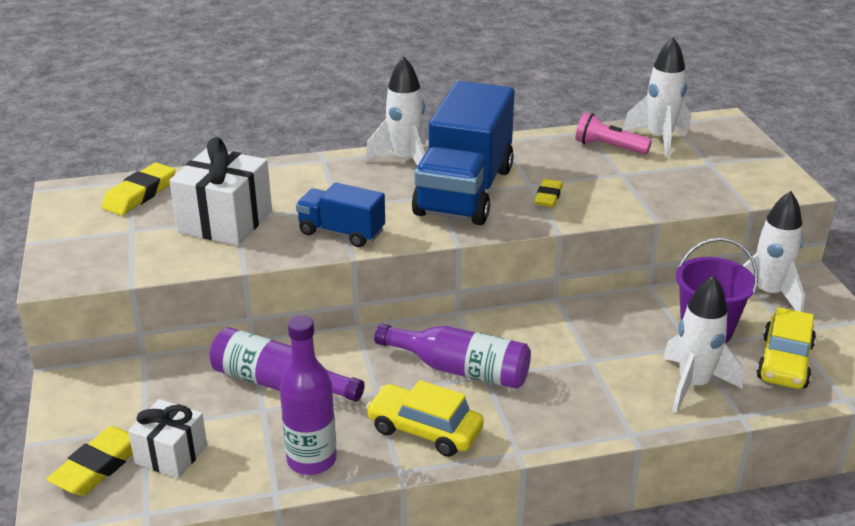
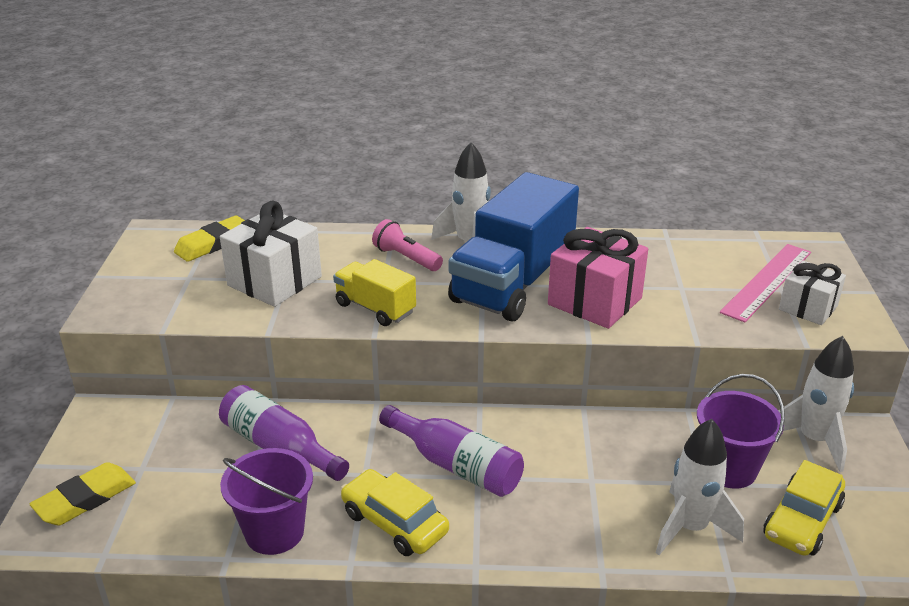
camera: 15 degrees right, 0 degrees up
white gift [128,399,207,478] -> white gift moved to [779,261,846,325]
purple bottle [280,315,337,475] -> purple bucket [220,448,313,555]
blue truck [296,183,385,247] -> yellow truck [333,259,416,326]
yellow eraser [534,179,563,207] -> pink gift [548,227,648,329]
pink flashlight [575,112,652,155] -> pink flashlight moved to [372,219,443,271]
white rocket [623,37,691,158] -> none
none -> pink ruler [720,244,811,322]

